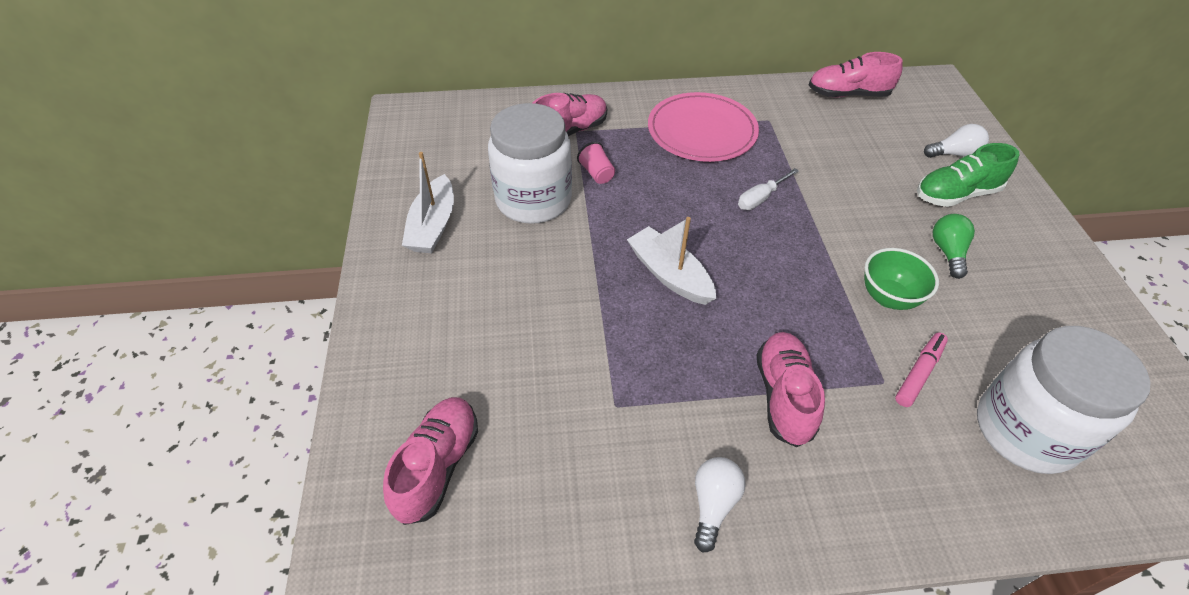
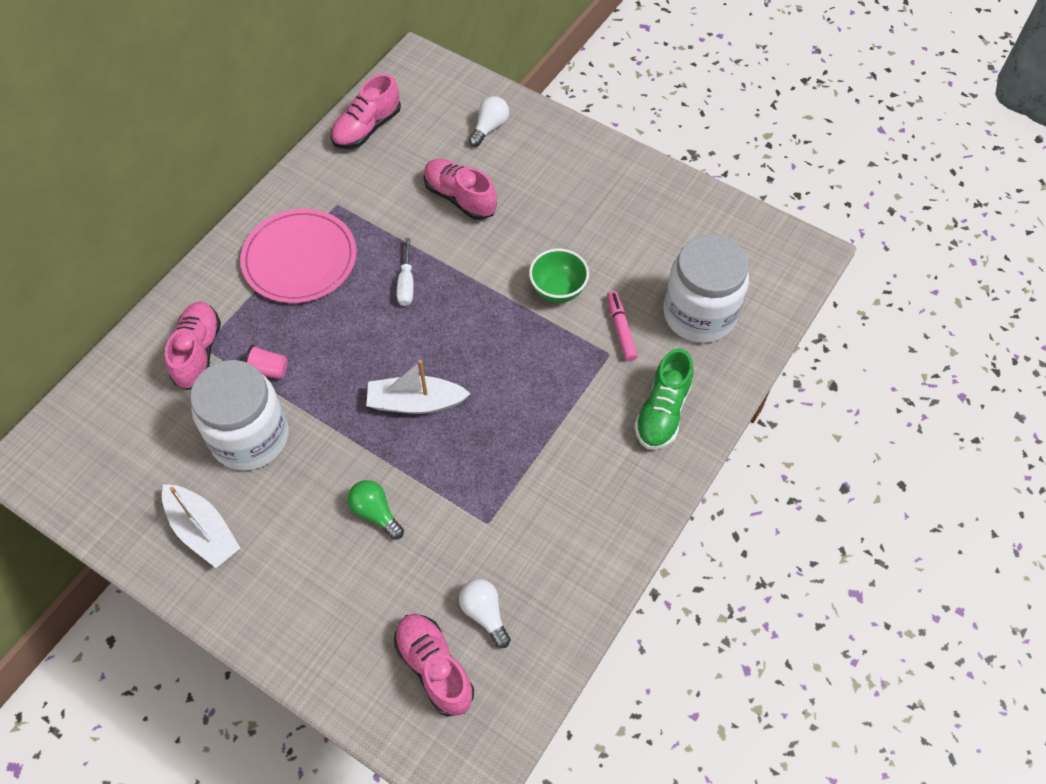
camera: 50 degrees left, 10 degrees up
white light bulb [694,457,746,553] -> white light bulb moved to [459,579,511,648]
pink shoe [757,332,825,447] -> pink shoe moved to [424,159,497,220]
green shoe [917,143,1019,207] -> green shoe moved to [634,348,694,450]
green light bulb [933,214,975,279] -> green light bulb moved to [348,480,404,540]

